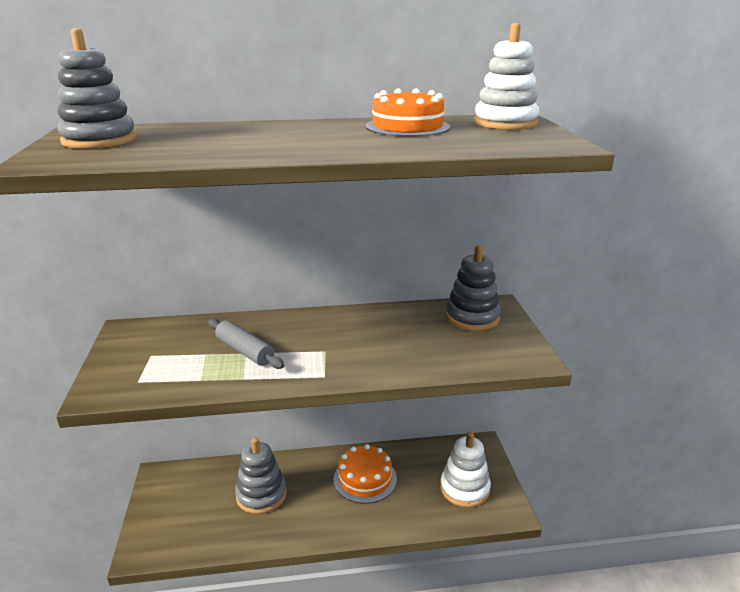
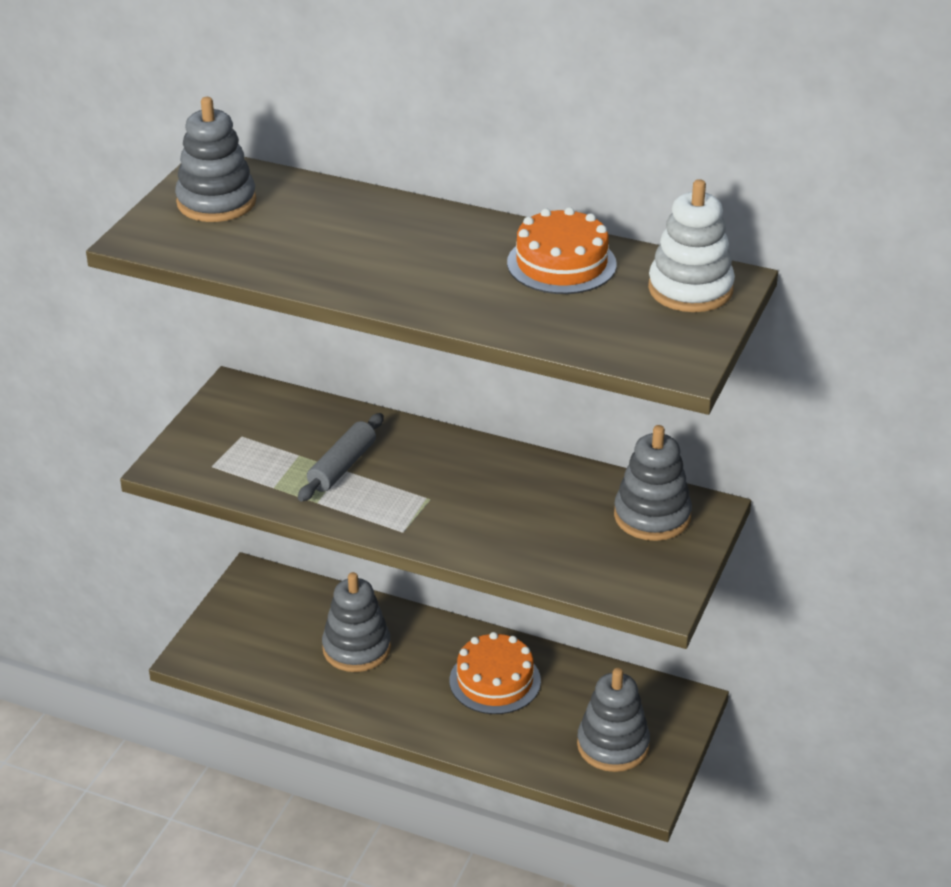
camera: 30 degrees right, 10 degrees up
grey rolling pin [208,319,284,369] -> grey rolling pin turned 45 degrees clockwise [298,413,384,502]
white stacking toy [440,432,491,507] -> grey stacking toy [577,668,650,772]

